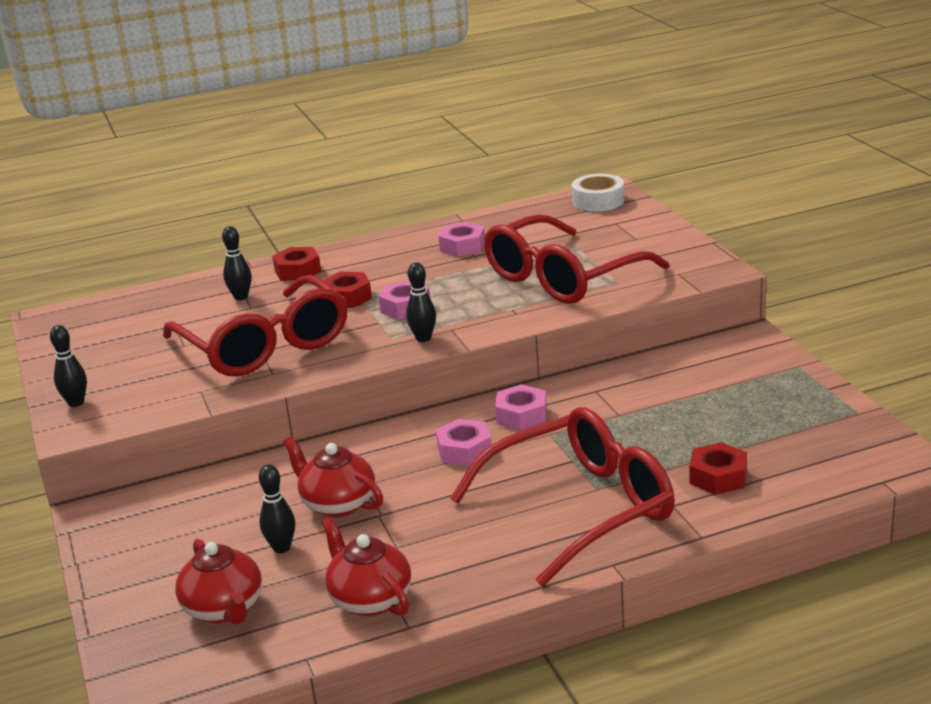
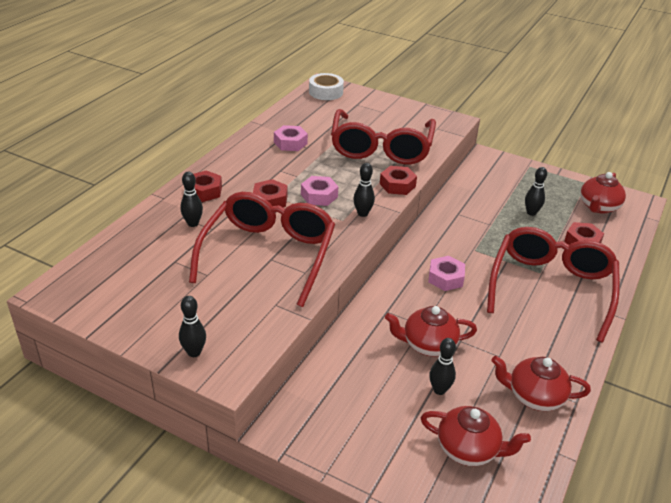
camera: 45 degrees left, 10 degrees up
red glasses [163,275,347,376] -> red glasses turned 90 degrees counterclockwise [189,192,335,307]
pink nut [495,384,546,430] -> none
none -> red nut [380,166,417,195]
none -> black bowling pin [525,167,547,216]
none -> red teapot [580,172,626,214]

